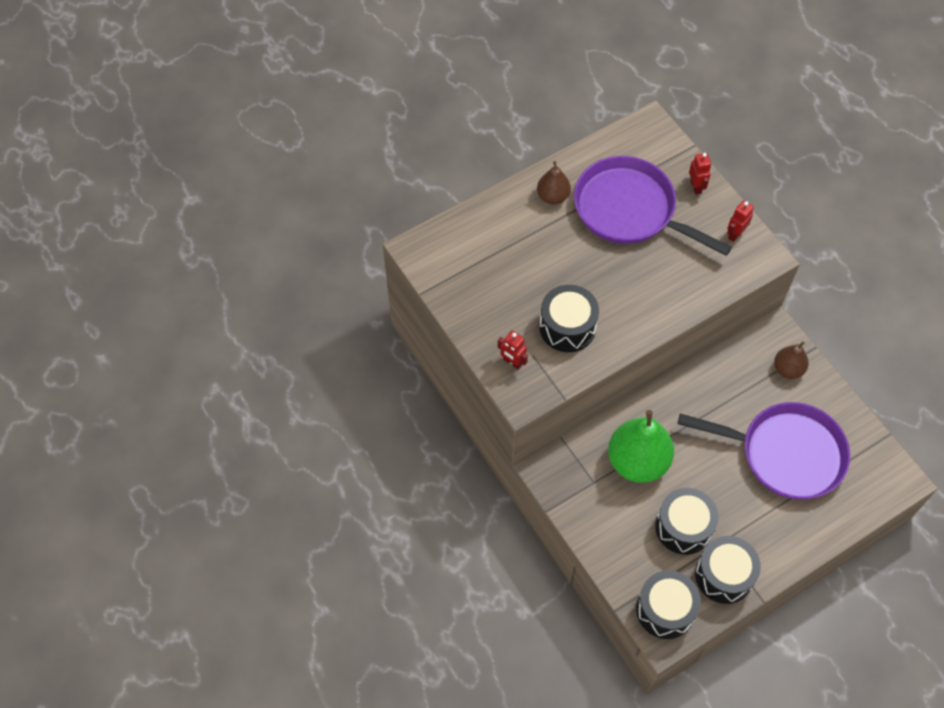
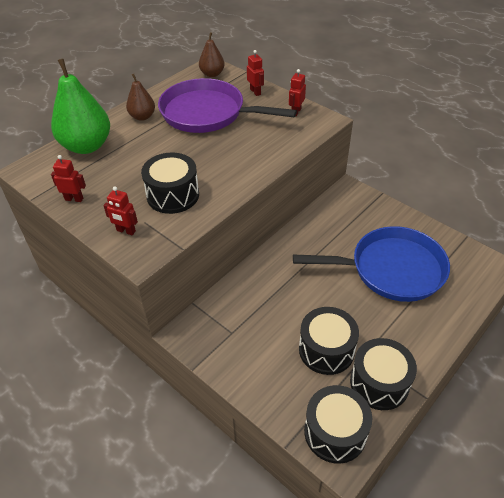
camera: 15 degrees left, 15 degrees down
green pear [608,410,674,483] -> green pear moved to [51,58,110,154]
purple pan [678,402,850,499] -> blue pan [293,226,450,302]
brown pear [774,341,809,379] -> brown pear moved to [199,32,225,77]
none -> red robot [51,155,86,202]

